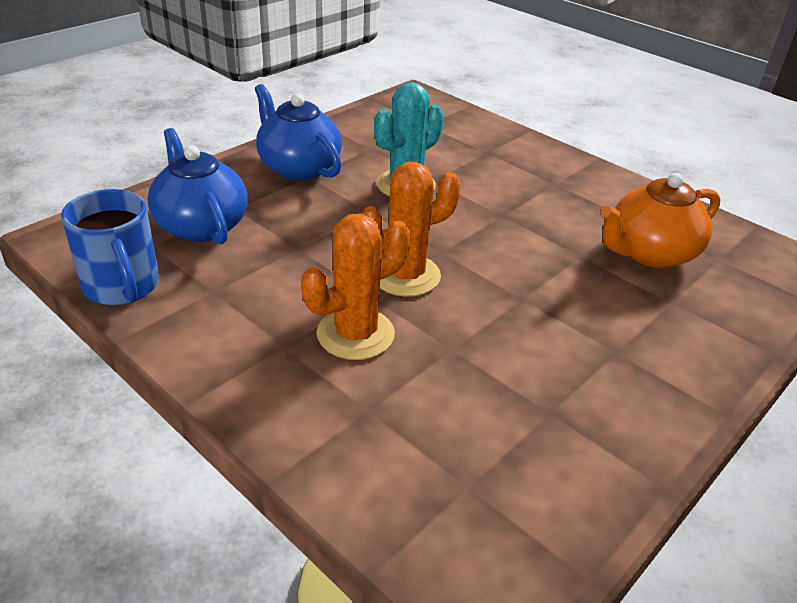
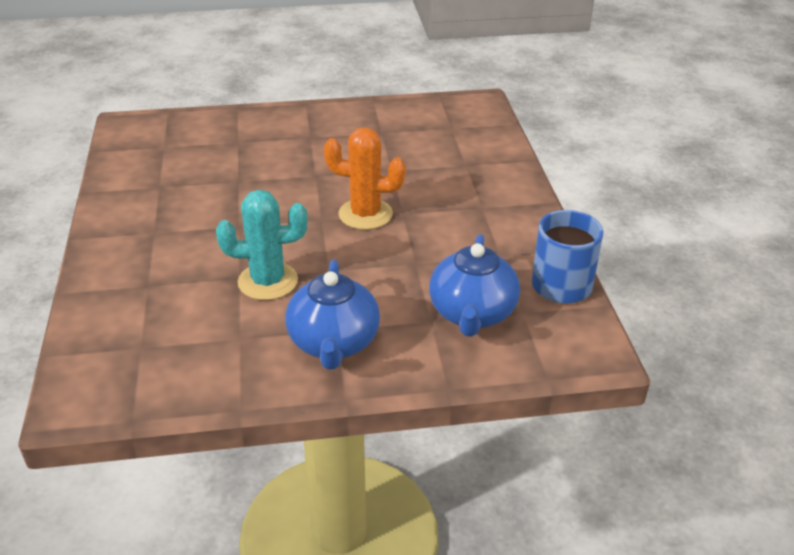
camera: 140 degrees left, 0 degrees up
orange cactus [301,214,410,360] -> none
orange teapot [600,173,721,268] -> none

